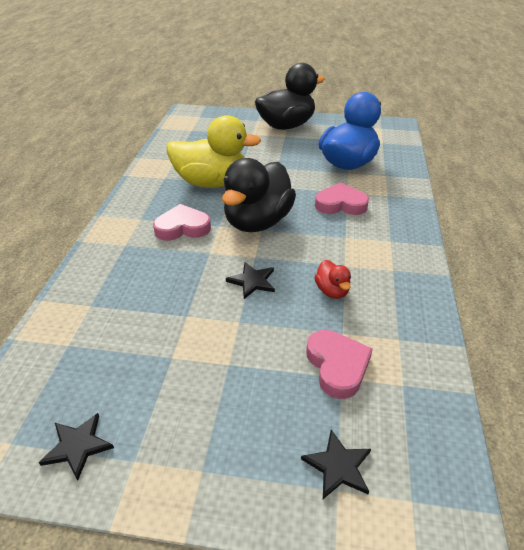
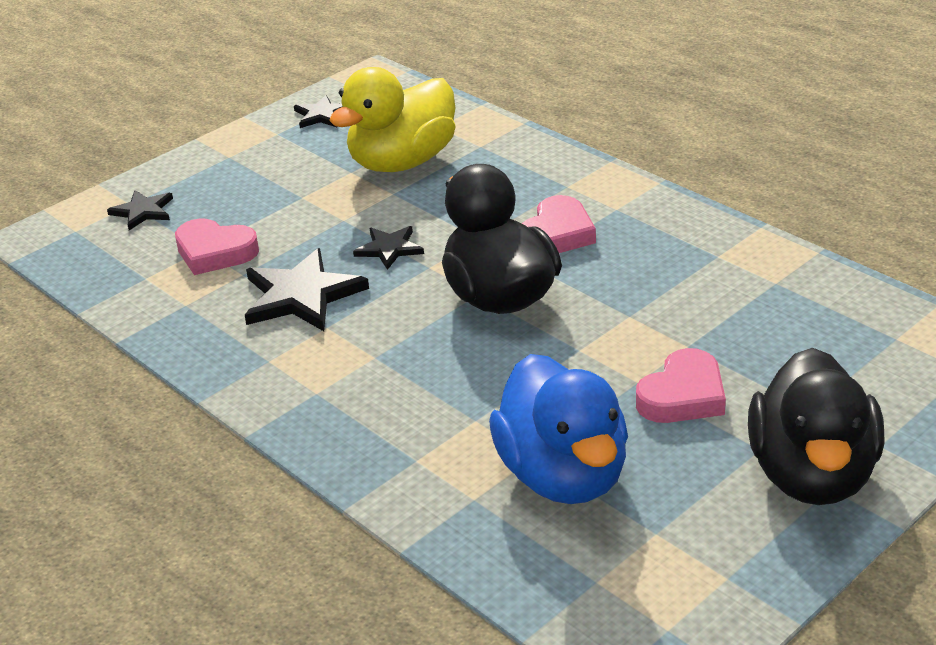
camera: 130 degrees right, 5 degrees down
yellow duck [167,115,261,188] -> yellow duck moved to [329,67,456,172]
red duck [314,260,351,299] -> black star [245,248,369,331]
pink heart [315,182,369,215] -> pink heart moved to [636,348,726,423]

